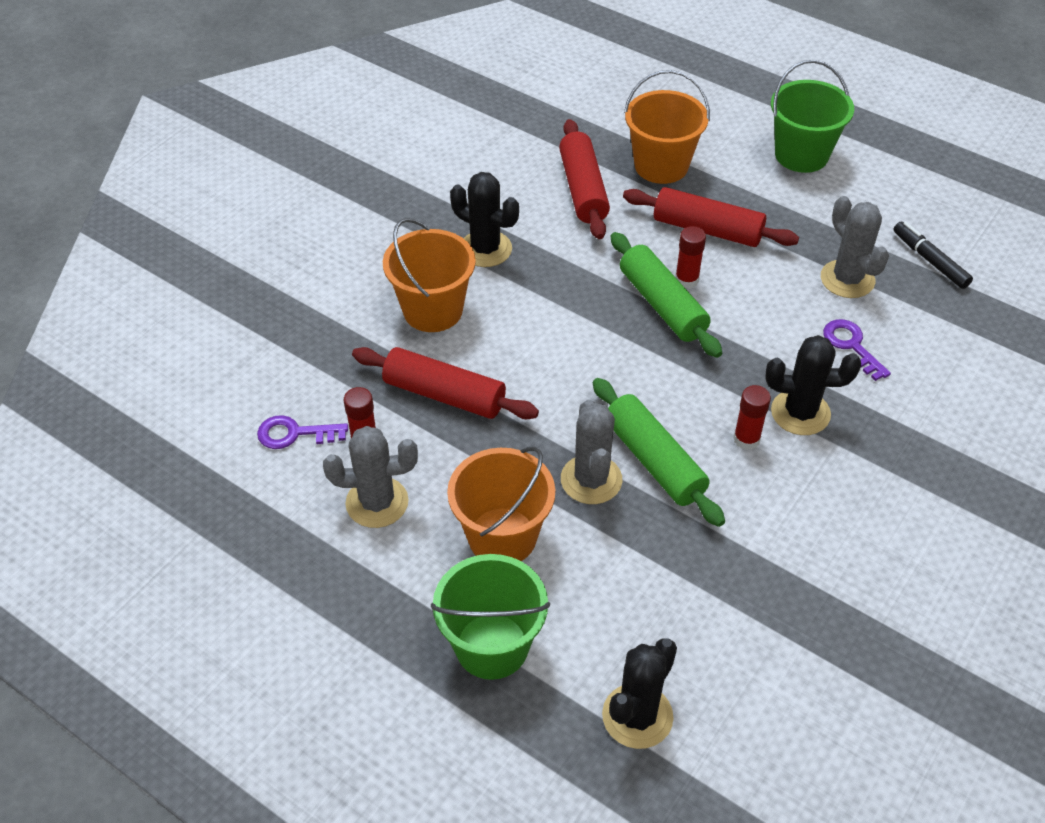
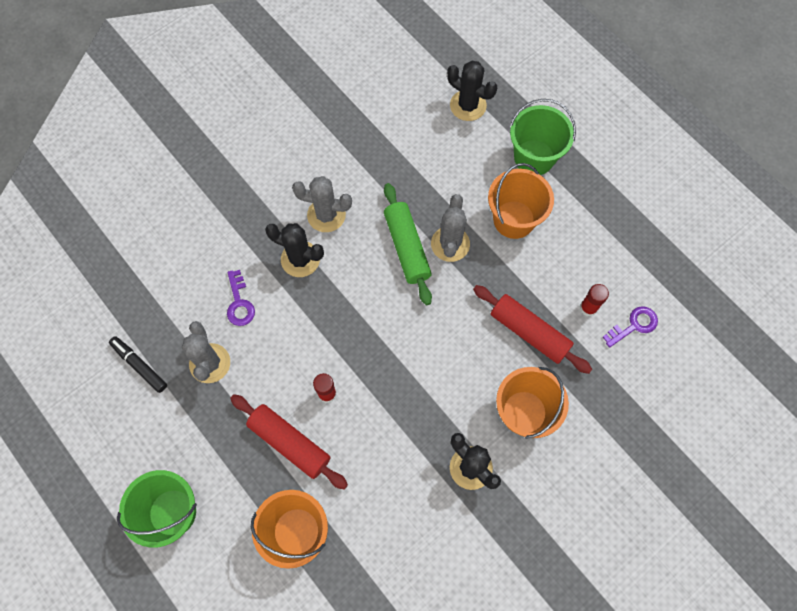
camera: 165 degrees left, 20 degrees up
purple key [257,415,348,449] -> purple key turned 45 degrees counterclockwise [603,306,658,348]
grey cactus [323,426,418,528] -> grey cactus moved to [292,176,352,232]
red rolling pin [559,119,610,239] -> none
black cactus [602,638,677,749] -> black cactus turned 75 degrees clockwise [447,61,497,121]
green rolling pin [611,232,722,358] -> none
red glue stick [733,385,771,450] -> none
black marker [894,222,973,289] -> black marker turned 150 degrees clockwise [109,336,167,393]

